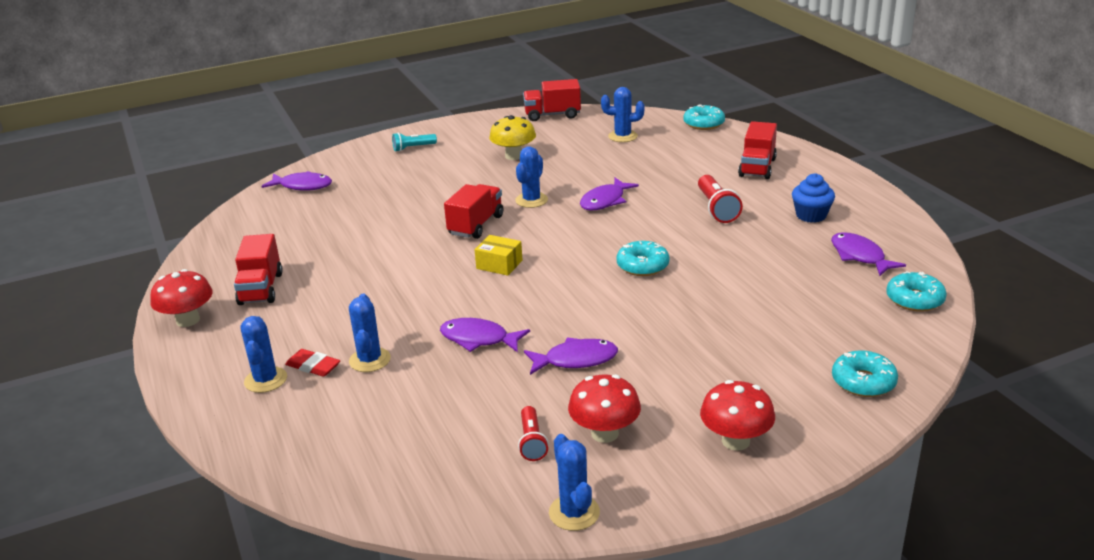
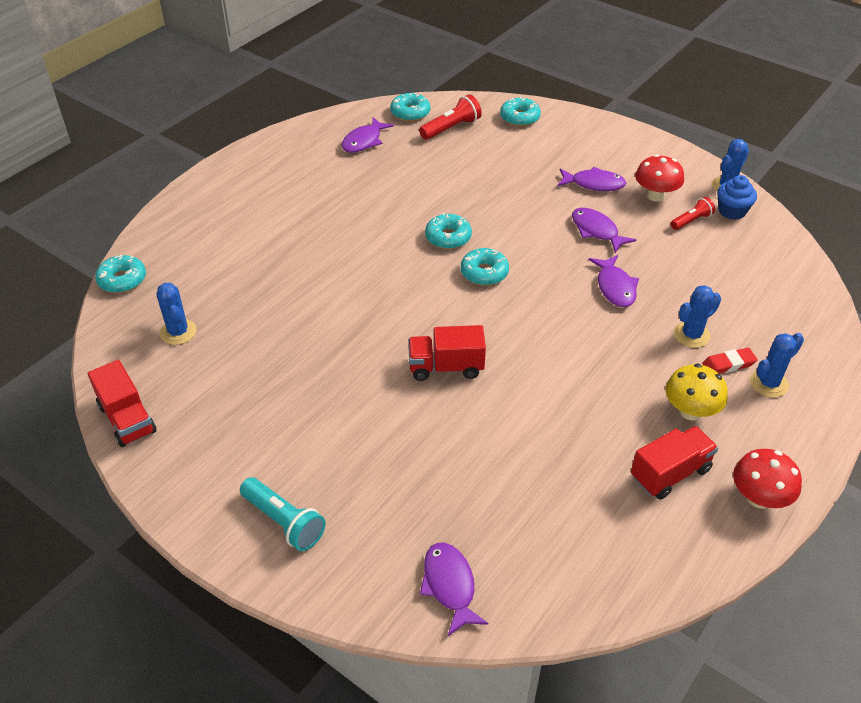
camera: 120 degrees left, 15 degrees up
red eraser [285,349,340,377] -> red eraser turned 75 degrees clockwise [702,348,758,374]
turquoise flashlight [392,133,437,152] -> turquoise flashlight [240,477,326,551], size x1.53
yellow box [474,235,523,276] -> none
yellow mushroom [489,115,536,160] -> yellow mushroom moved to [666,364,728,420]
blue cactus [515,146,548,208] -> none
purple fish [580,178,639,211] -> purple fish moved to [558,167,626,191]
red flashlight [698,175,743,223] -> red flashlight moved to [419,94,482,140]
red mushroom [700,380,775,451] -> none
red truck [738,121,777,179] -> none
blue cupcake [792,173,835,223] -> blue cupcake moved to [717,175,757,220]
none -> turquoise donut [461,248,509,285]

